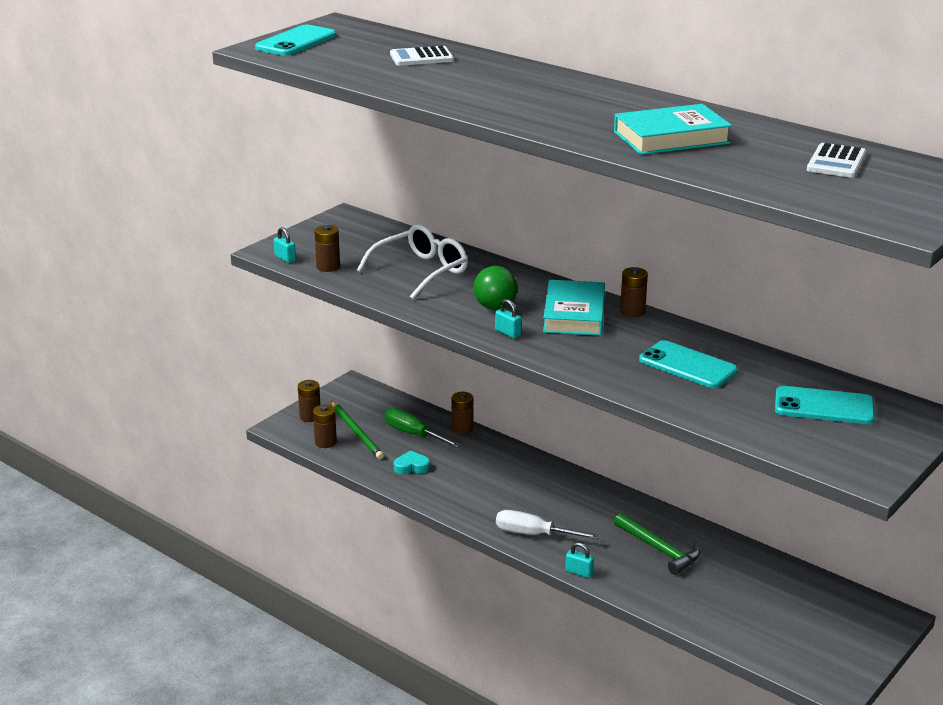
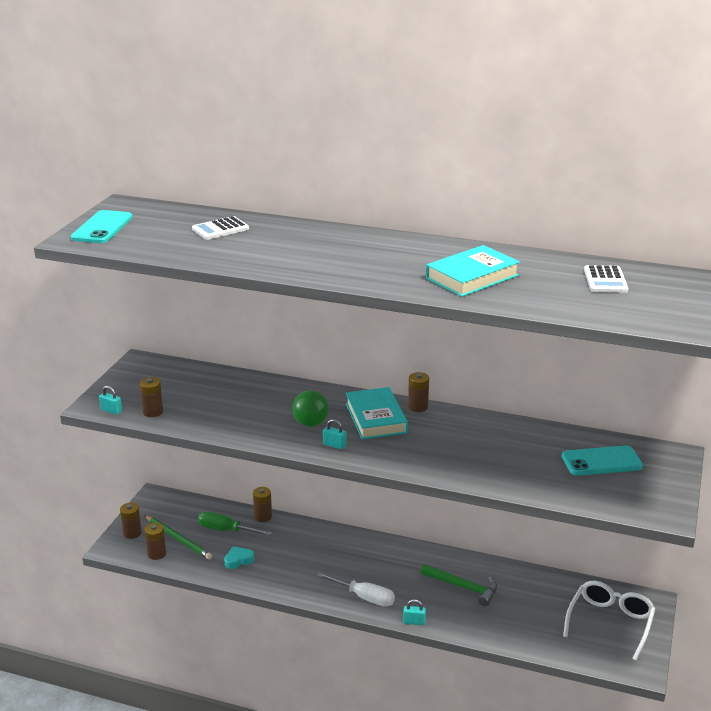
camera: 20 degrees left, 0 degrees up
white glasses [357,224,468,299] -> white glasses moved to [563,581,655,660]
white screwdriver [496,510,600,539] -> white screwdriver turned 150 degrees counterclockwise [316,572,395,607]
turquoise phone [639,340,738,388] -> none

